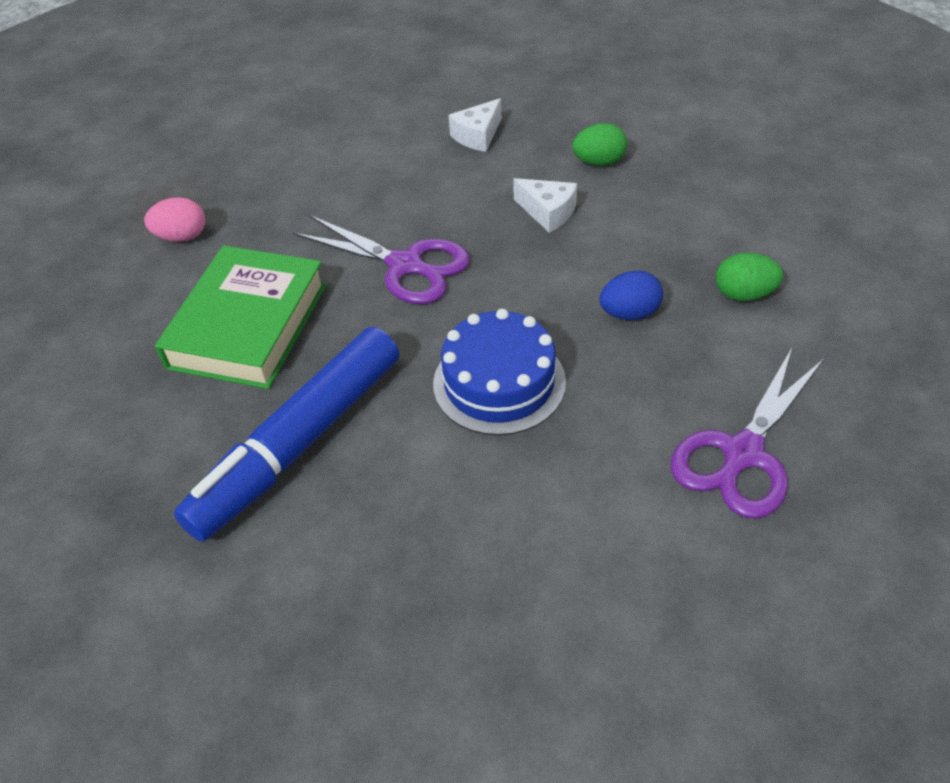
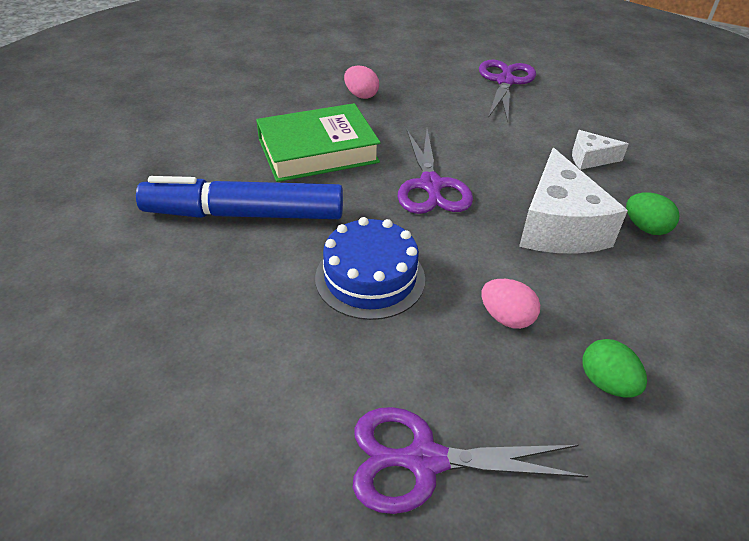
camera: 50 degrees right, 5 degrees down
white cheese [513,178,577,233] -> white cheese [519,148,628,253], size x1.98
blue egg [599,270,663,320] -> pink egg [481,279,540,329]
none -> purple scissors [479,60,536,122]

